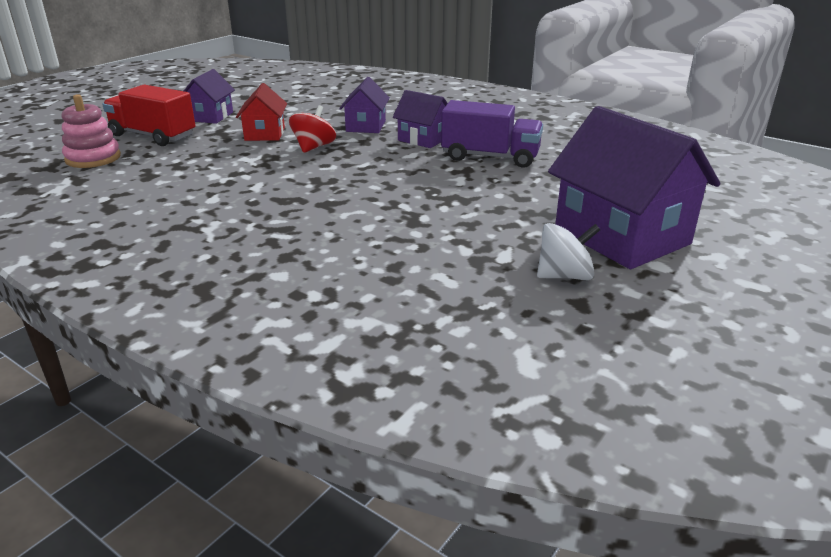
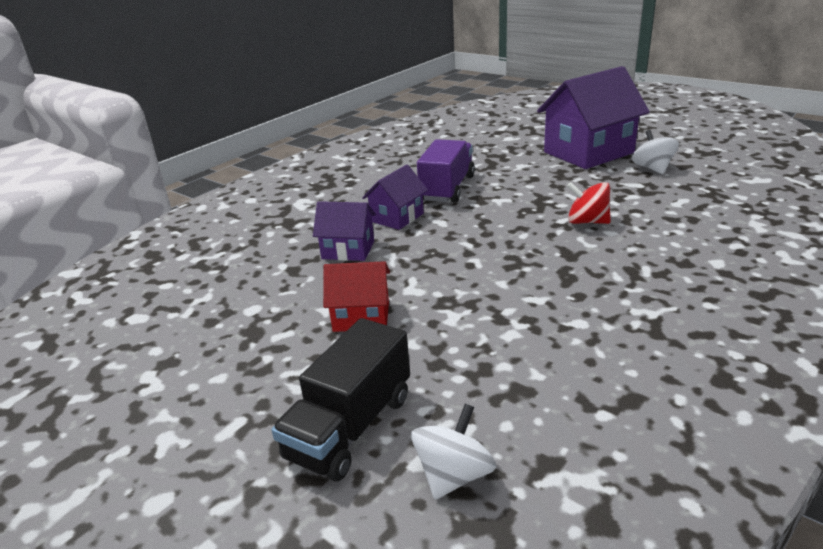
camera: 85 degrees left, 0 degrees up
pink stacking toy [62,94,121,168] -> white spinning top [411,404,497,500]
red truck [102,85,196,146] -> black truck [272,318,410,482]
purple house [184,69,235,124] -> none
red spinning top [289,105,336,153] -> red spinning top moved to [567,182,611,224]

